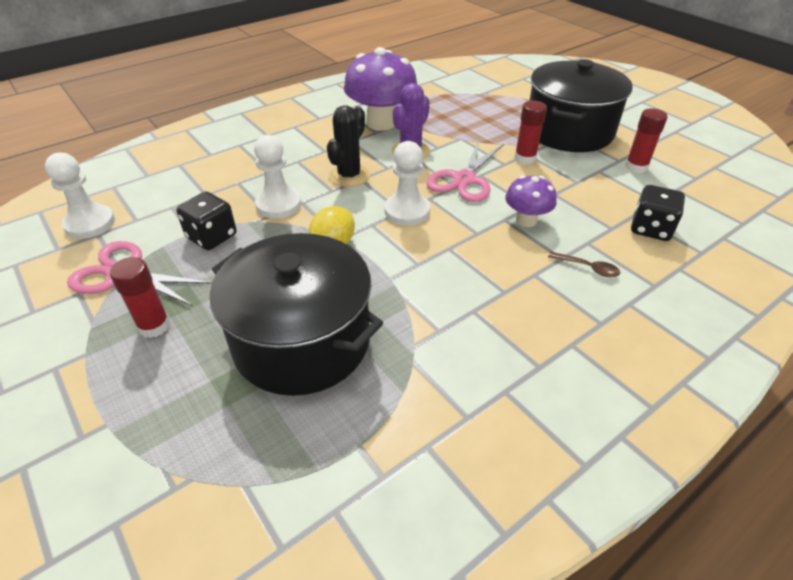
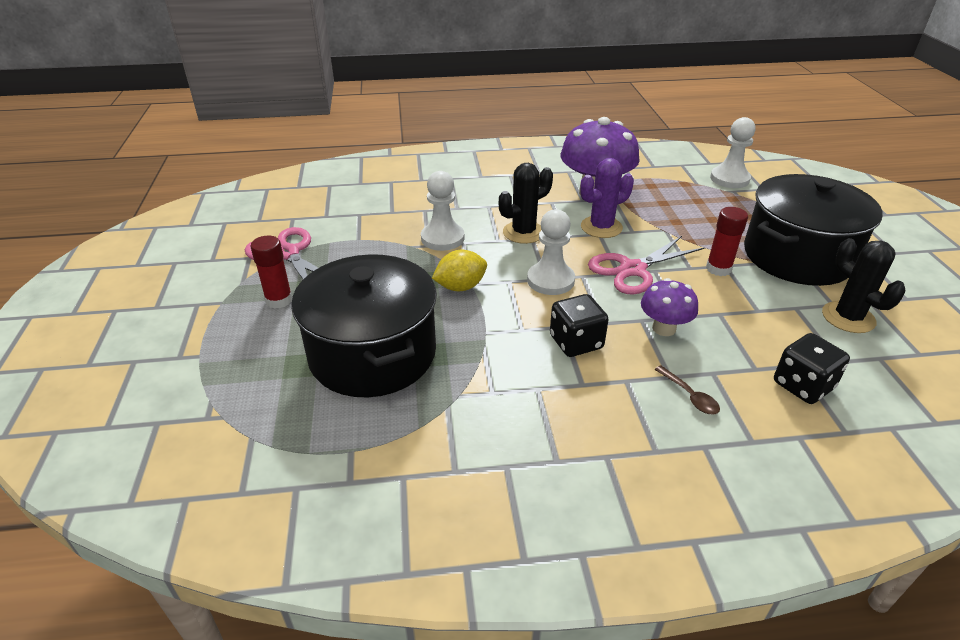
camera: 30 degrees right, 5 degrees down
white pawn [45,153,115,239] -> white pawn moved to [710,117,756,188]
black dice [176,192,237,250] -> black dice moved to [550,294,609,357]
red glue stick [625,108,668,173] -> black cactus [822,238,905,333]

